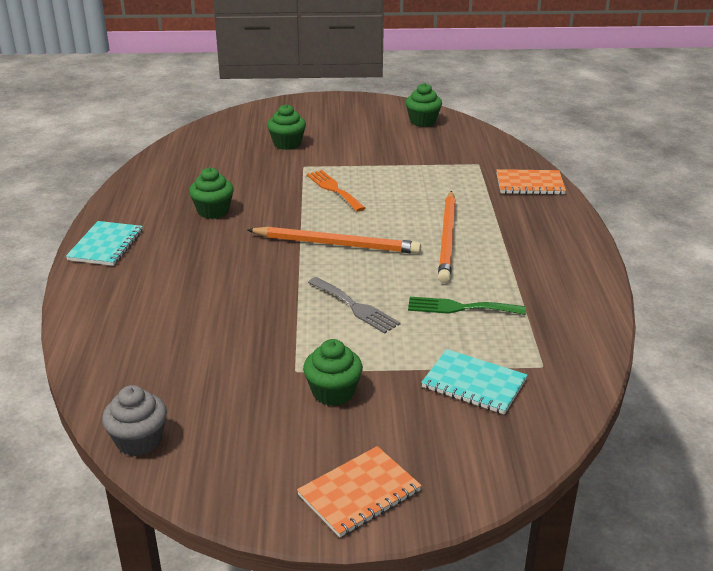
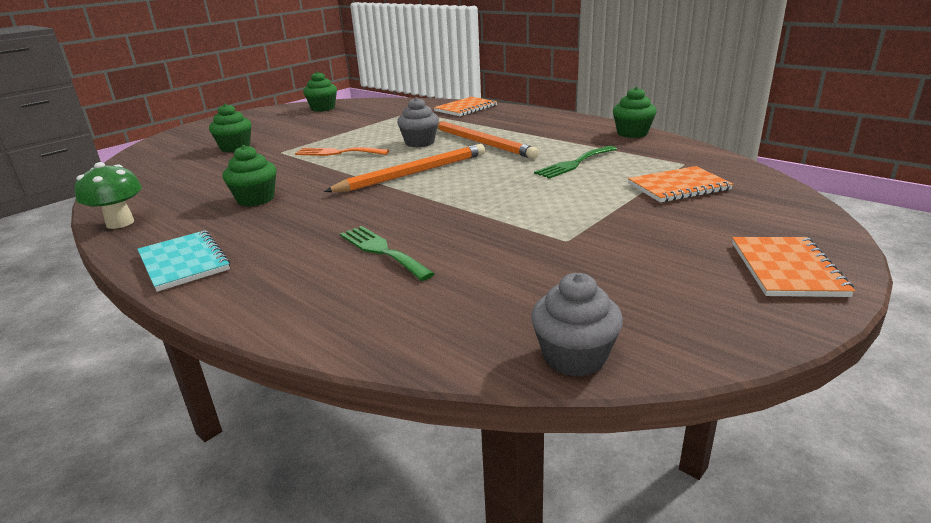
camera: 45 degrees left, 5 degrees down
green cupcake [303,339,363,406] -> green cupcake moved to [613,87,657,138]
grey fork [308,277,400,334] -> none
turquoise notebook [421,349,527,415] -> orange notebook [628,166,733,203]
none -> green mushroom [75,162,142,229]
none -> green fork [340,226,435,281]
none -> grey cupcake [397,97,439,147]

